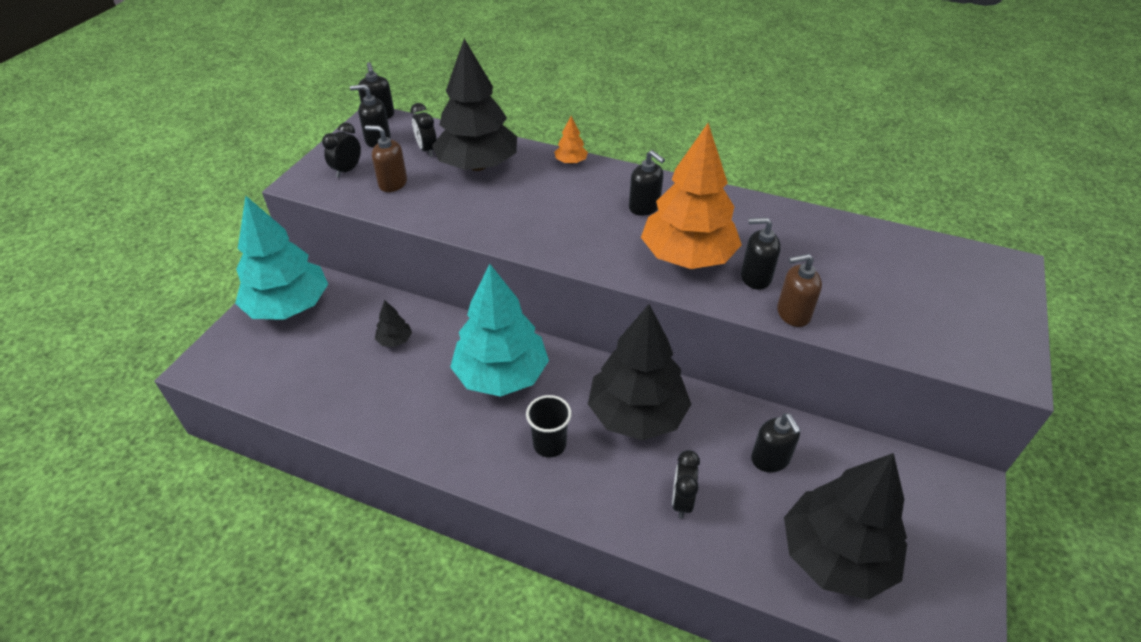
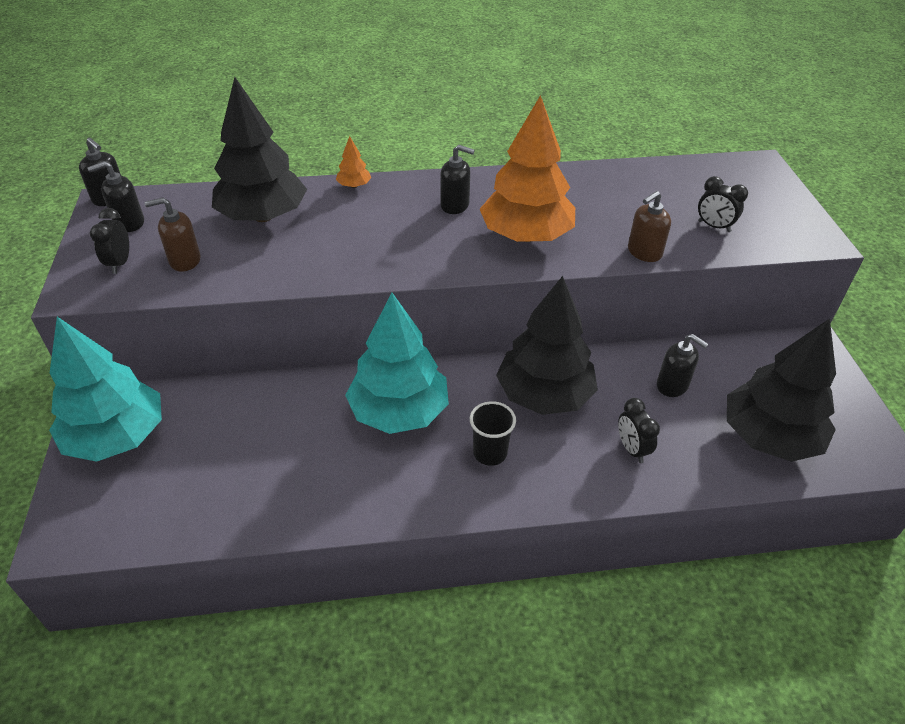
camera: 30 degrees left, 0 degrees up
black tree [375,300,412,347] -> none
black clock [410,103,437,157] -> black clock moved to [698,176,748,232]
black soap dispenser [741,218,781,290] -> none

